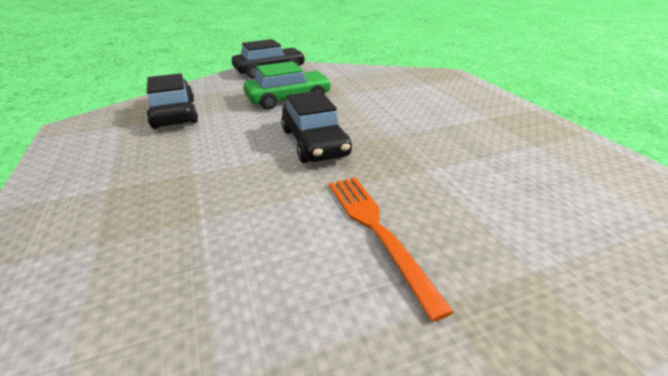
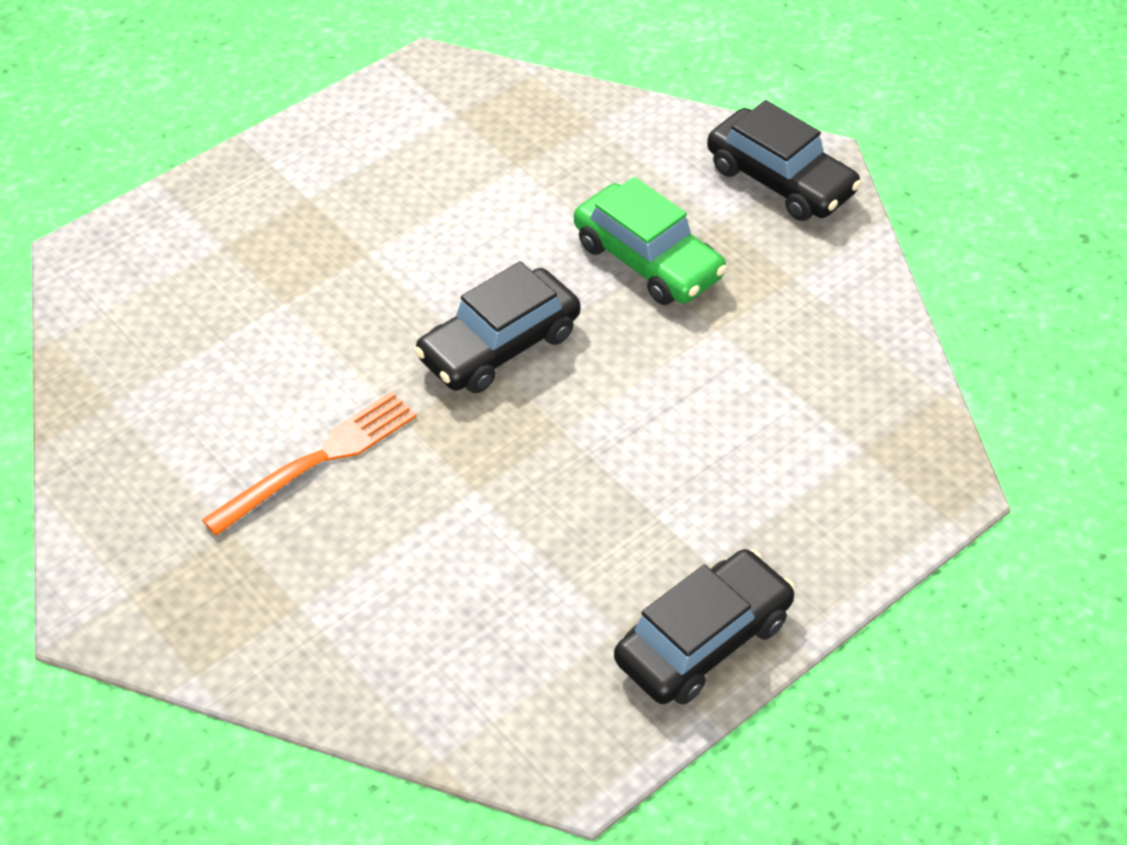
camera: 70 degrees right, 15 degrees up
black car [147,73,198,129] -> black car moved to [614,549,795,705]

